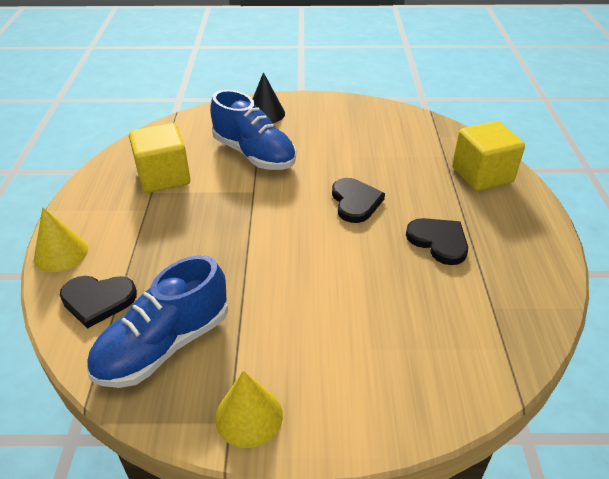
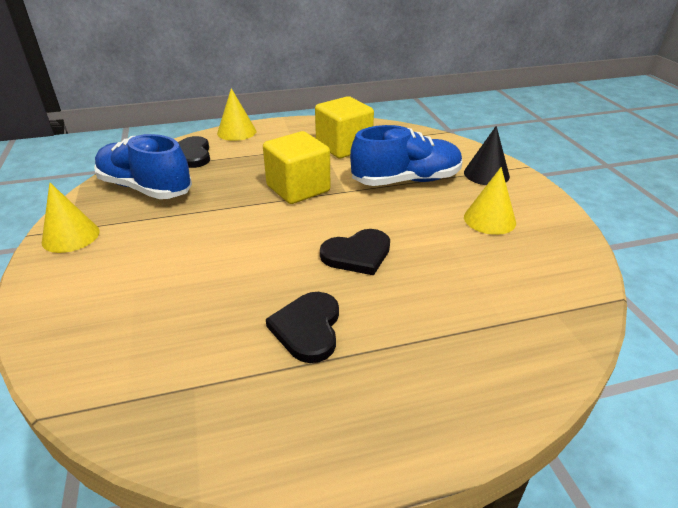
camera: 75 degrees right, 5 degrees down
blue shoe [210,90,296,170] -> blue shoe turned 135 degrees counterclockwise [350,125,462,186]
black heart [406,218,468,265] -> black heart turned 150 degrees clockwise [266,292,339,363]
yellow cube [452,121,525,191] -> yellow cube moved to [263,131,330,204]
none -> yellow cone [464,167,516,235]

